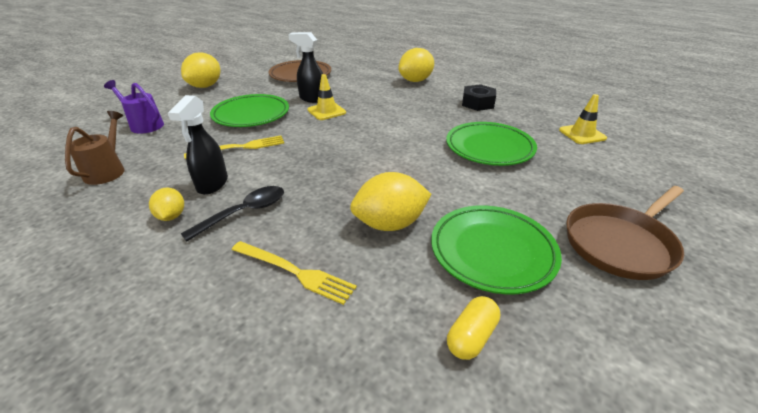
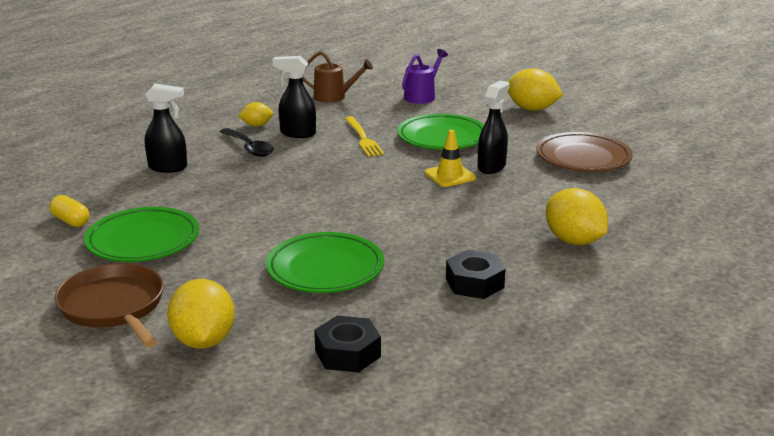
camera: 95 degrees right, 10 degrees down
yellow fork [232,241,357,305] -> black spray bottle [145,84,187,173]
yellow lemon [350,172,431,231] -> yellow lemon moved to [167,279,235,349]
yellow traffic cone [559,94,607,144] -> black nut [314,316,381,373]

